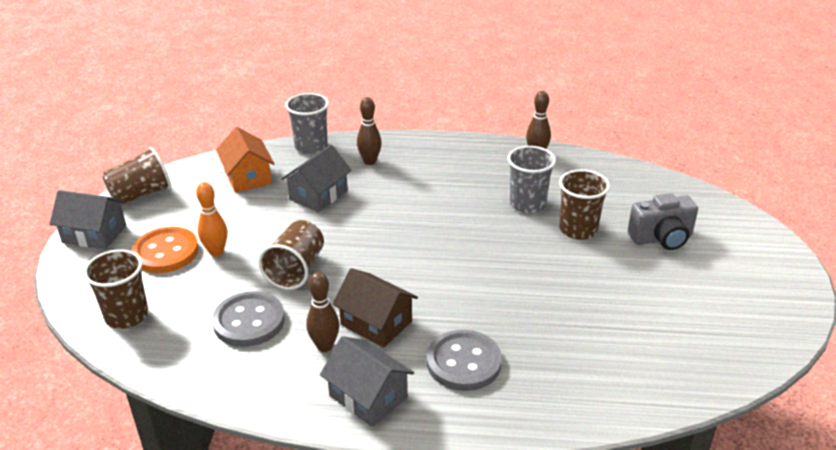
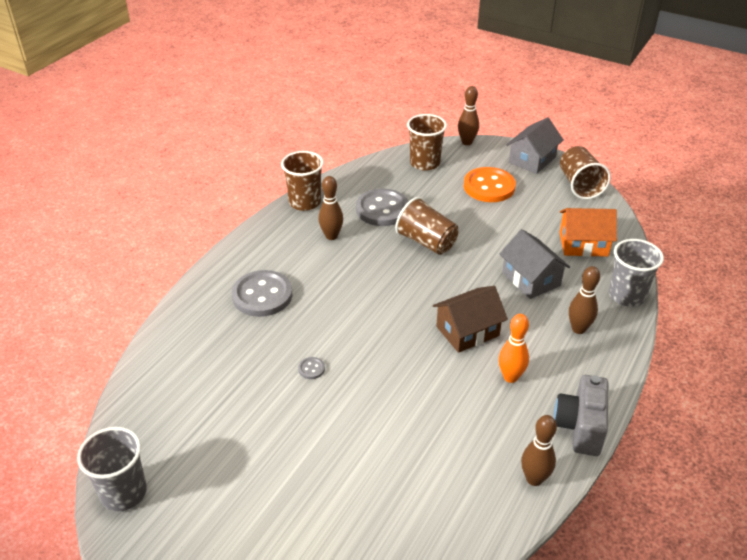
camera: 115 degrees right, 5 degrees up
orange bowling pin [196,182,227,257] -> orange bowling pin moved to [499,314,529,383]
grey house [320,336,414,427] -> none
brown house [332,268,418,348] -> brown house moved to [433,286,508,353]
grey cup [508,146,556,213] -> grey cup moved to [77,427,147,511]
brown cup [559,169,610,240] -> brown cup moved to [281,151,324,211]
grey camera [627,193,698,250] -> grey camera moved to [554,375,608,456]
none -> grey button [298,357,325,379]
none -> brown bowling pin [458,86,479,145]

